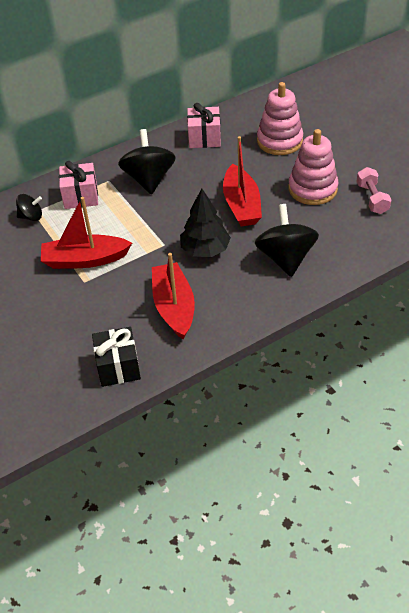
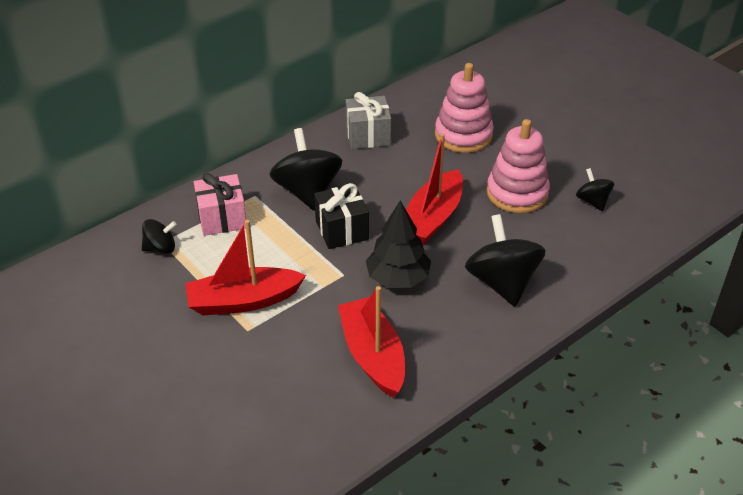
camera: 10 degrees left, 5 degrees down
black gift [92,327,141,387] -> black gift moved to [314,183,369,249]
pink gift [187,103,221,148] -> grey gift [346,92,391,149]
red boat [223,136,262,227] -> red boat turned 45 degrees clockwise [406,133,463,245]
pink dumbbell [356,167,392,214] -> black spinning top [576,168,614,211]

